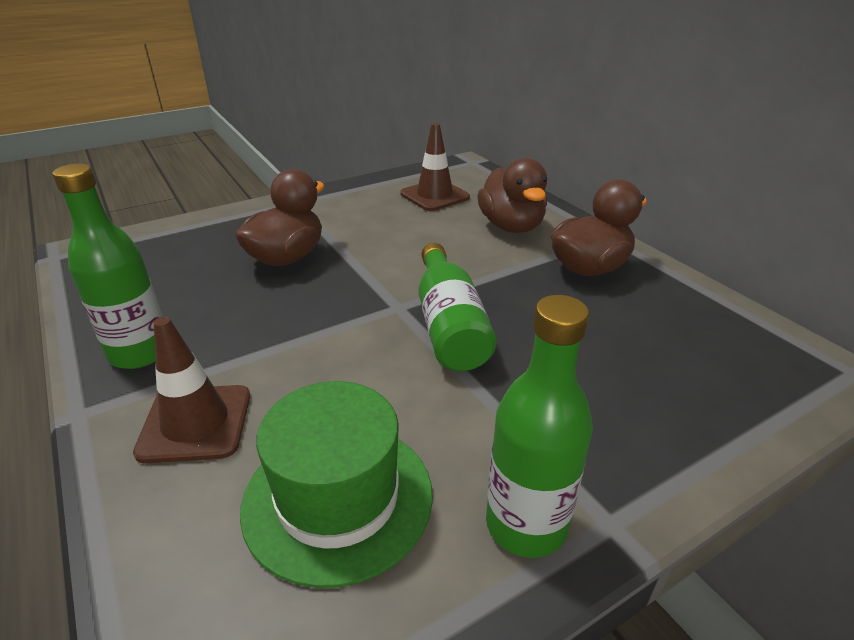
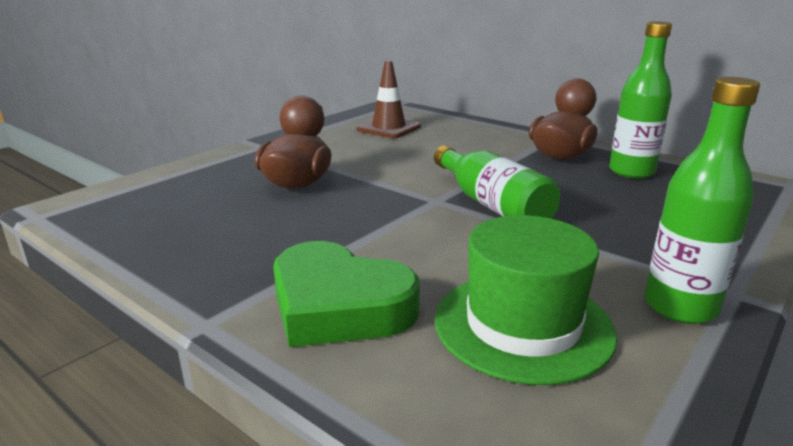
camera: 20 degrees left, 10 degrees down
green bottle [52,164,163,369] -> green bottle moved to [609,22,672,179]
brown traffic cone [133,317,250,463] -> green heart [273,241,420,347]
brown duck [477,158,547,233] -> none

